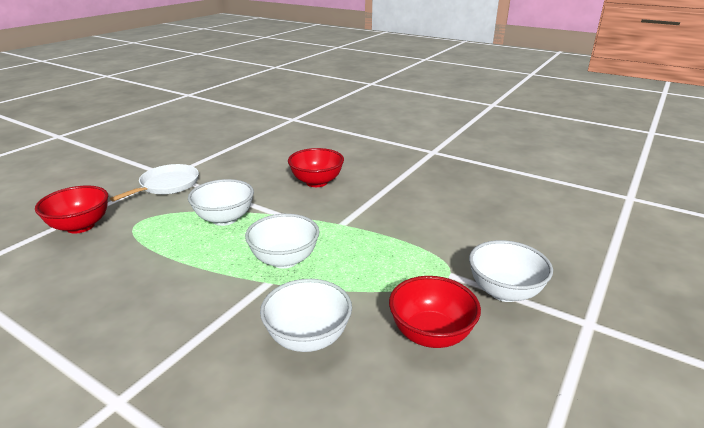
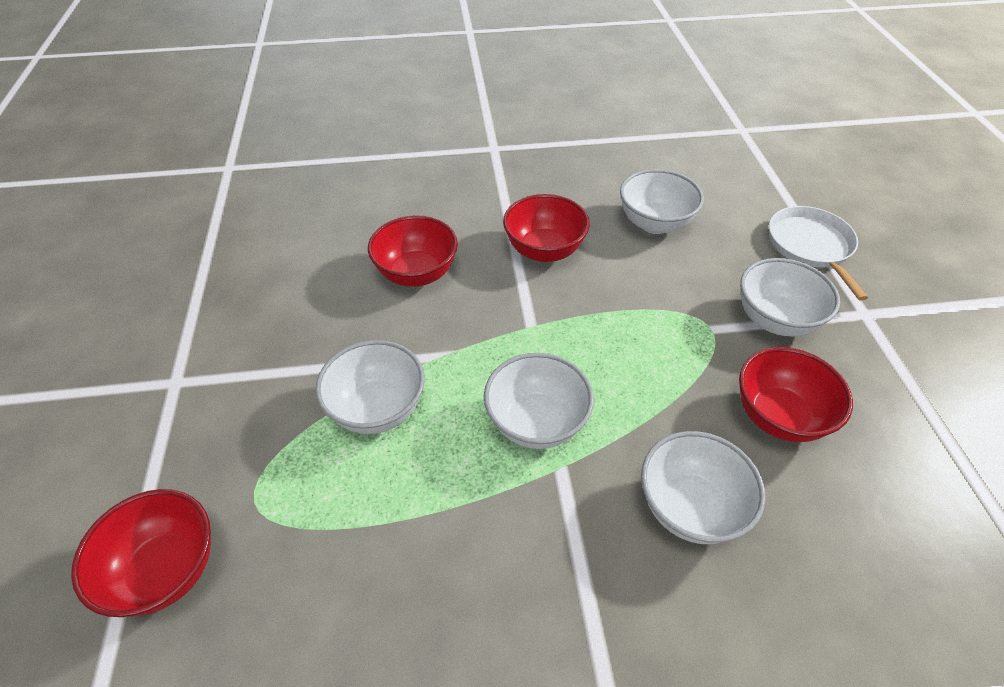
camera: 40 degrees left, 20 degrees up
white pan [110,164,199,201] -> white pan moved to [769,206,868,301]
none -> red bowl [503,194,590,262]
none -> white bowl [620,169,704,234]

